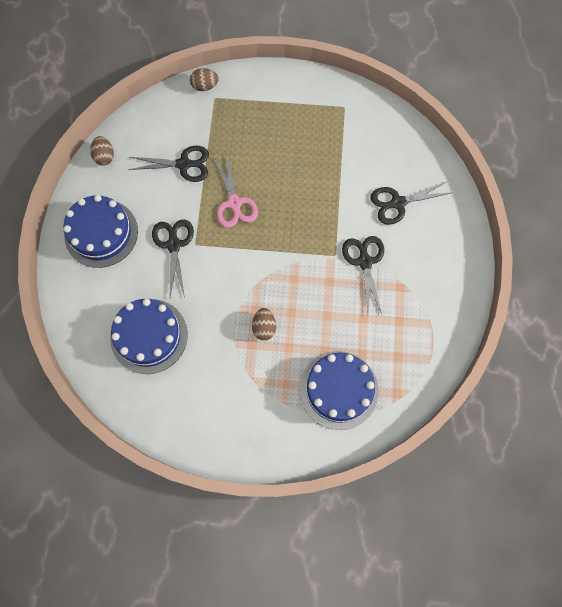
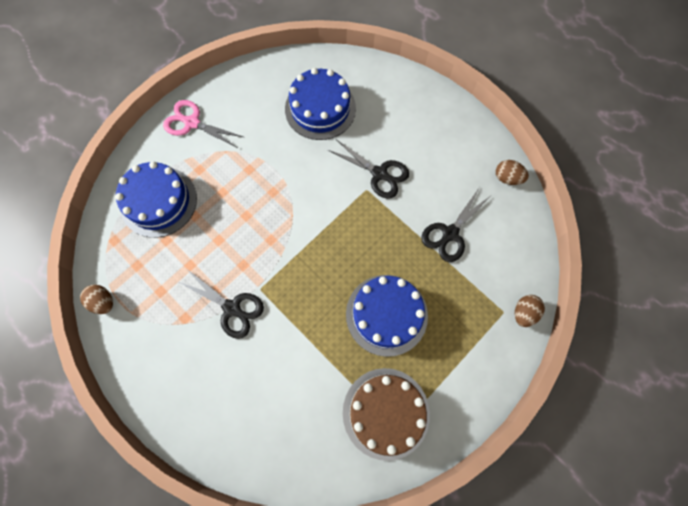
camera: 130 degrees right, 0 degrees up
blue cake [63,195,138,268] -> blue cake moved to [346,275,428,357]
pink scissors [214,153,258,228] -> pink scissors moved to [163,100,243,148]
brown egg [252,308,276,341] -> brown egg moved to [80,285,113,314]
black scissors [370,181,453,225] -> none
none -> brown cake [343,368,430,461]

